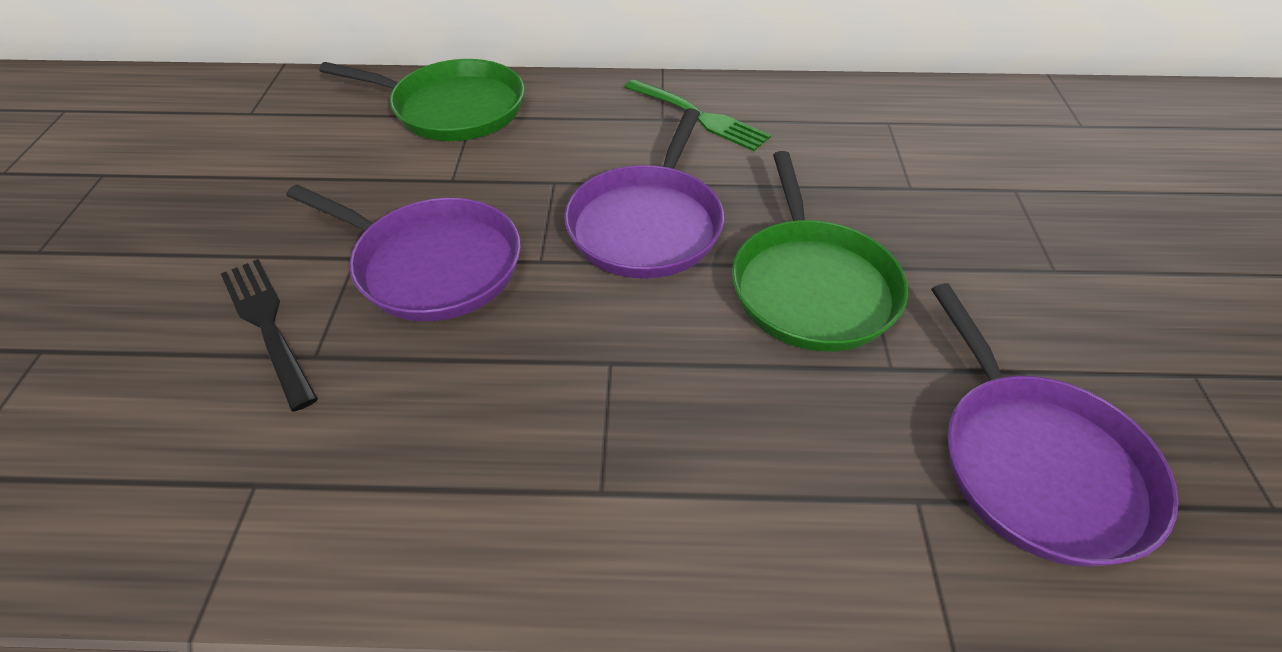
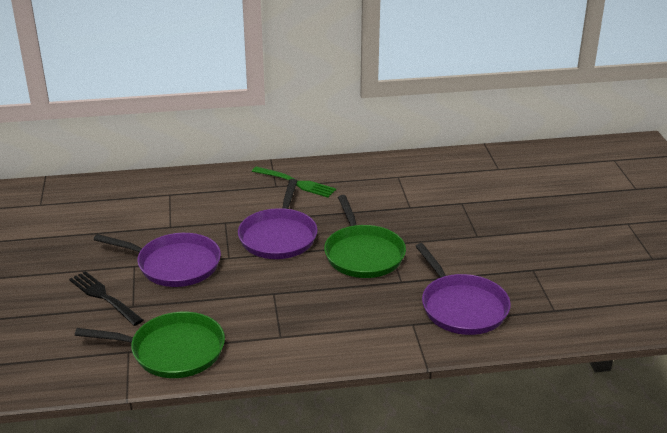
camera: 10 degrees left, 15 degrees down
green pan [319,59,524,141] -> green pan moved to [75,312,225,378]

